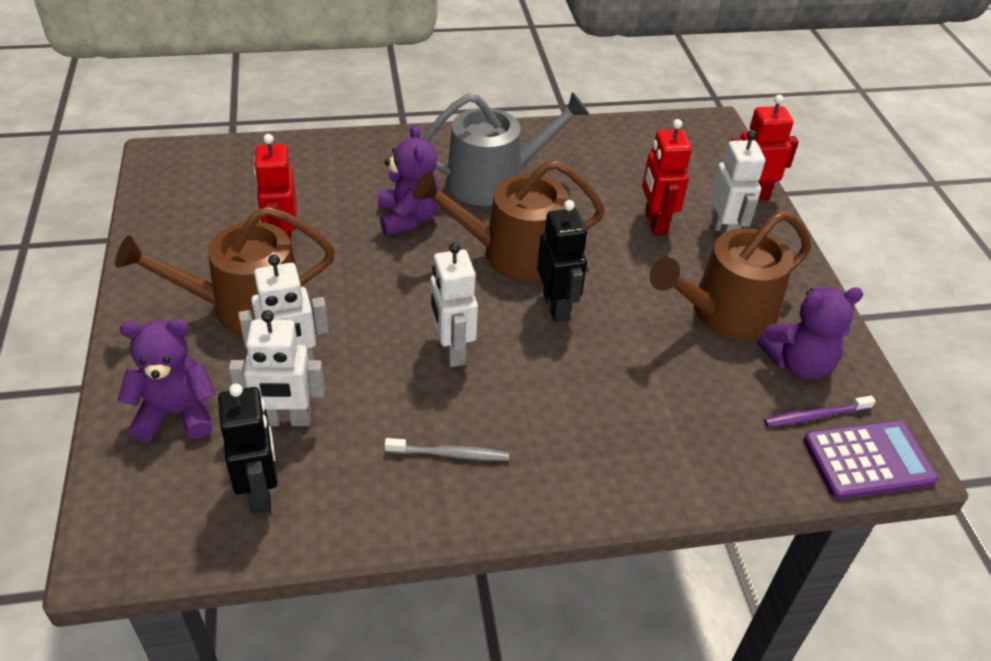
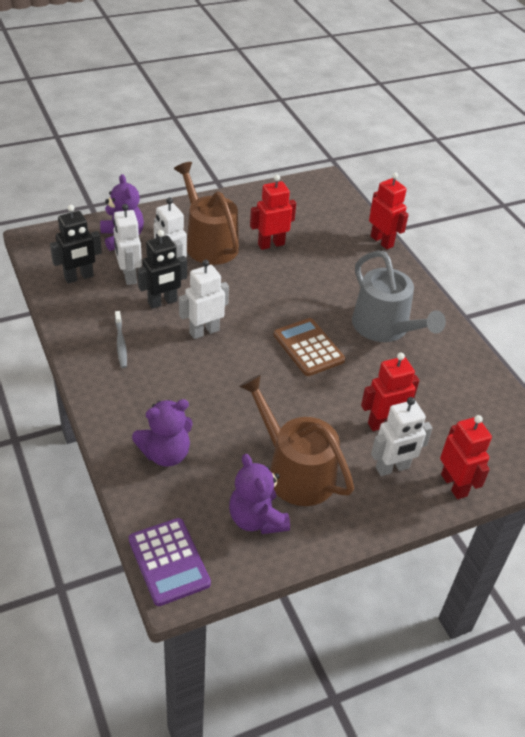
camera: 75 degrees right, 0 degrees up
purple teddy bear [378,124,441,236] -> purple teddy bear moved to [132,399,193,467]
brown watering can [413,160,605,281] -> brown calculator [273,318,345,376]
black robot [537,200,587,322] -> black robot moved to [137,230,187,309]
purple toothbrush [764,395,876,427] -> none
none -> red robot [369,172,409,249]

